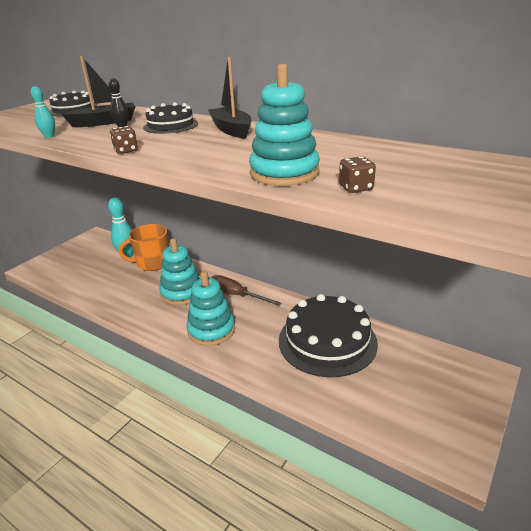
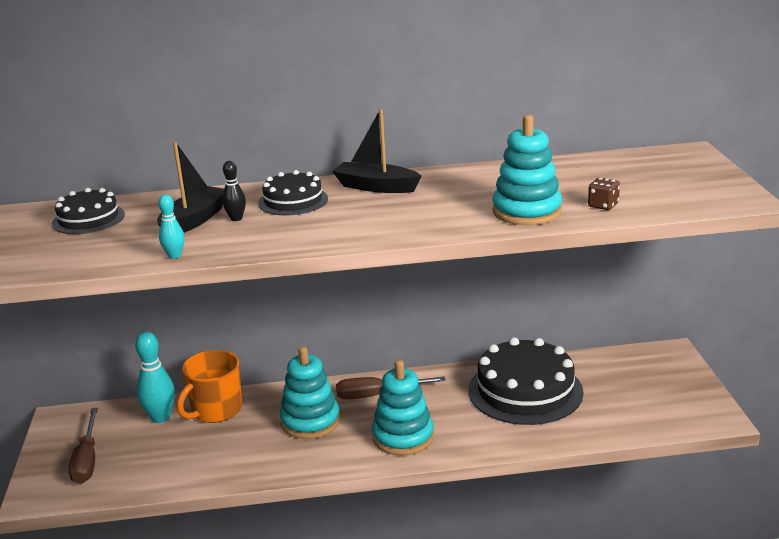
camera: 40 degrees left, 5 degrees down
brown dice [110,126,138,154] -> none
none -> brown screwdriver [68,408,98,484]

